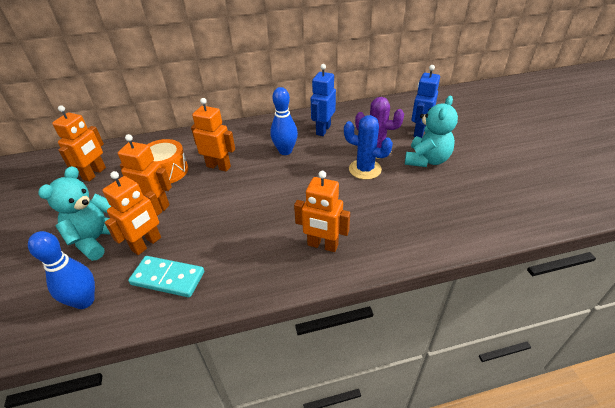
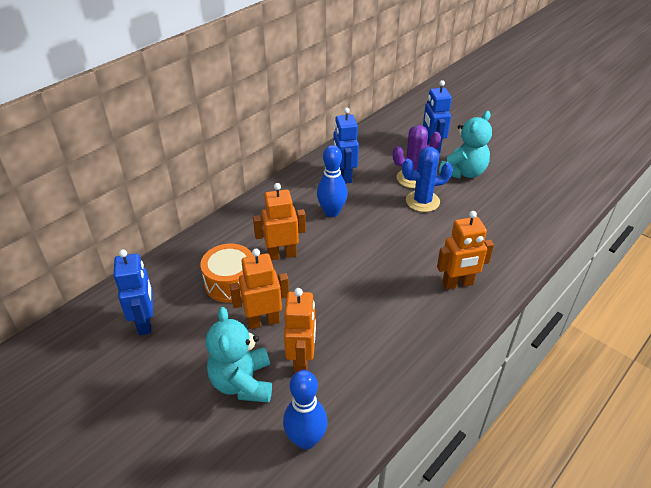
camera: 35 degrees left, 0 degrees up
orange robot [52,105,106,182] -> blue robot [114,249,153,335]
turquoise domino [128,256,204,297] -> none
turquoise teddy bear [405,96,458,167] -> turquoise teddy bear turned 45 degrees clockwise [439,111,492,179]

